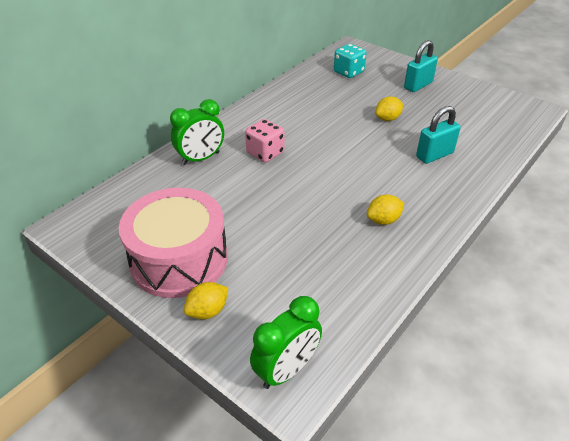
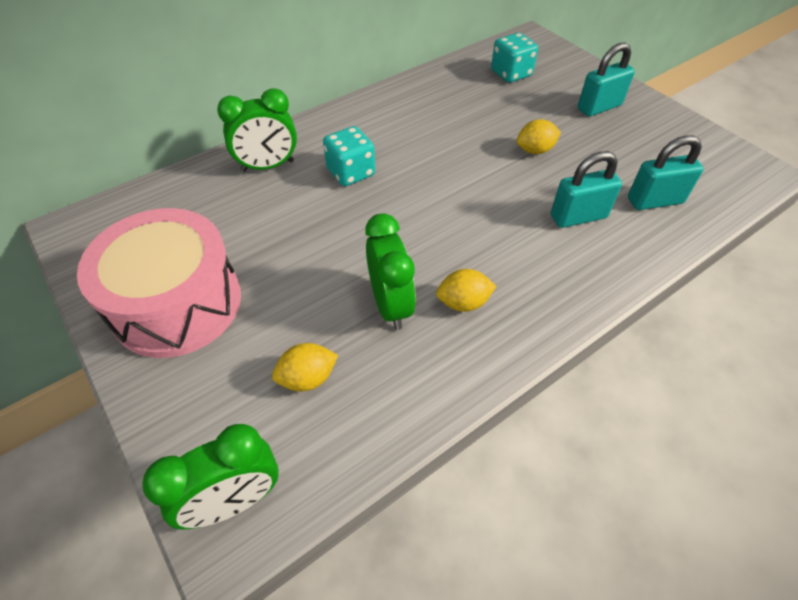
camera: 15 degrees right, 10 degrees up
yellow lemon [184,282,228,319] -> yellow lemon moved to [272,343,338,391]
pink dice [245,119,284,163] -> turquoise dice [323,126,375,186]
none -> green clock [365,213,416,330]
none -> turquoise padlock [628,135,704,210]

